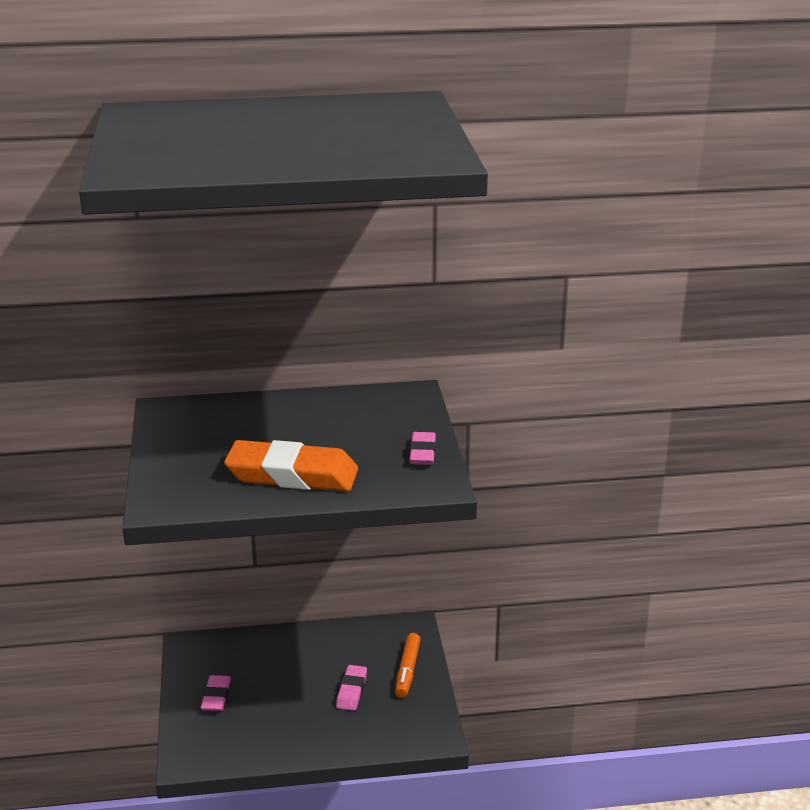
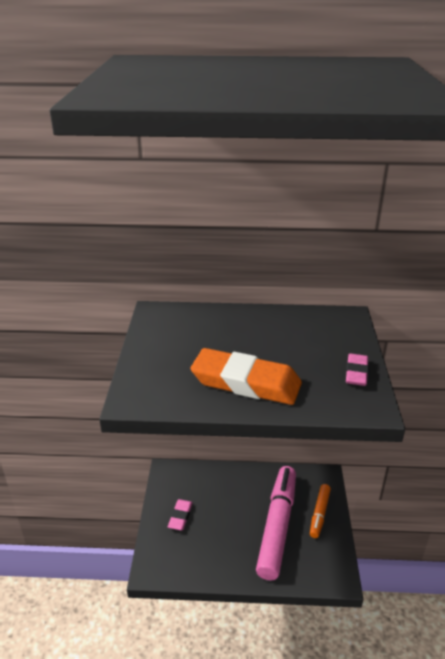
camera: 10 degrees right, 5 degrees up
pink eraser [336,665,367,711] -> pink marker [256,466,296,581]

